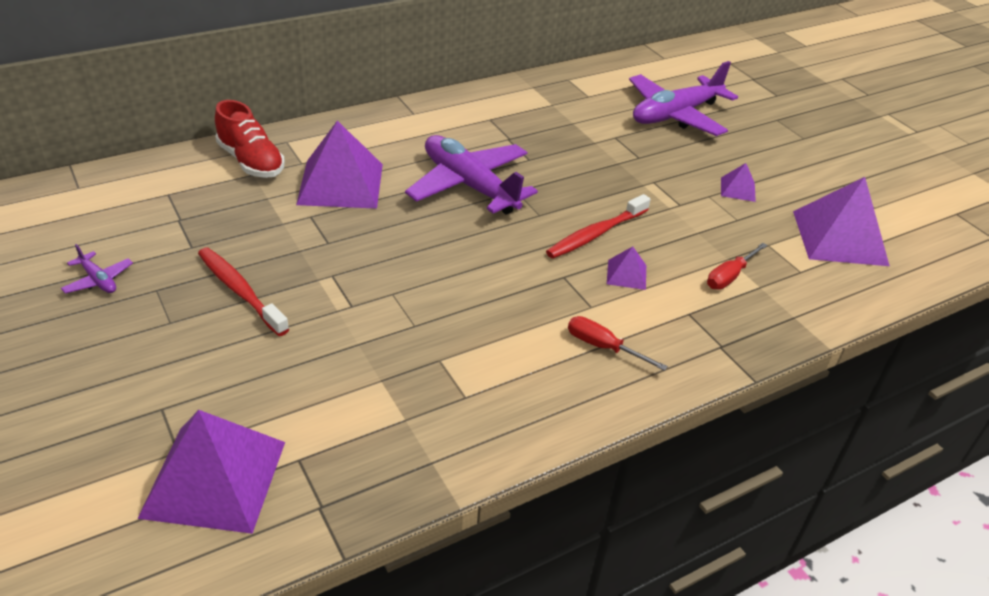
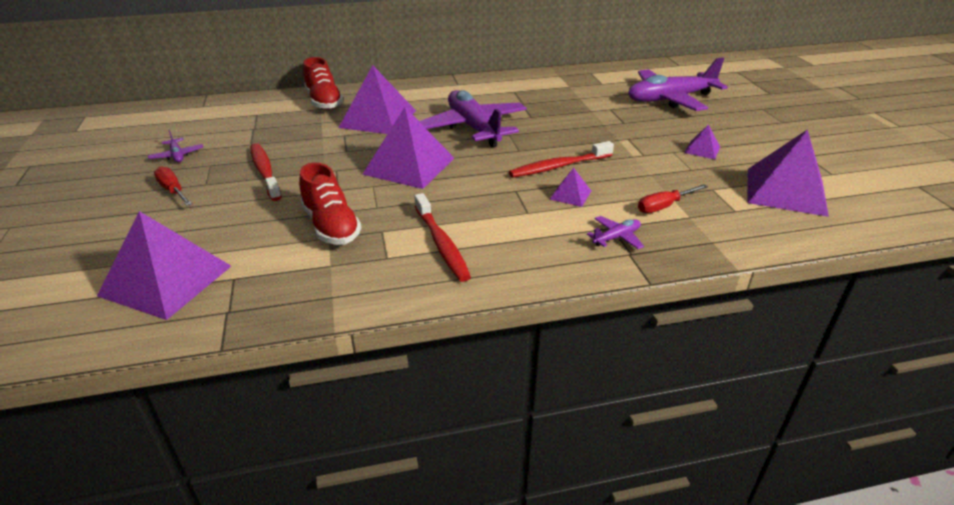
camera: 20 degrees right, 5 degrees down
red screwdriver [568,316,668,371] -> red screwdriver moved to [154,167,192,206]
none -> red shoe [299,162,361,245]
none -> purple pyramid [362,107,454,189]
none -> red toothbrush [414,193,471,282]
none -> purple plane [587,216,644,249]

